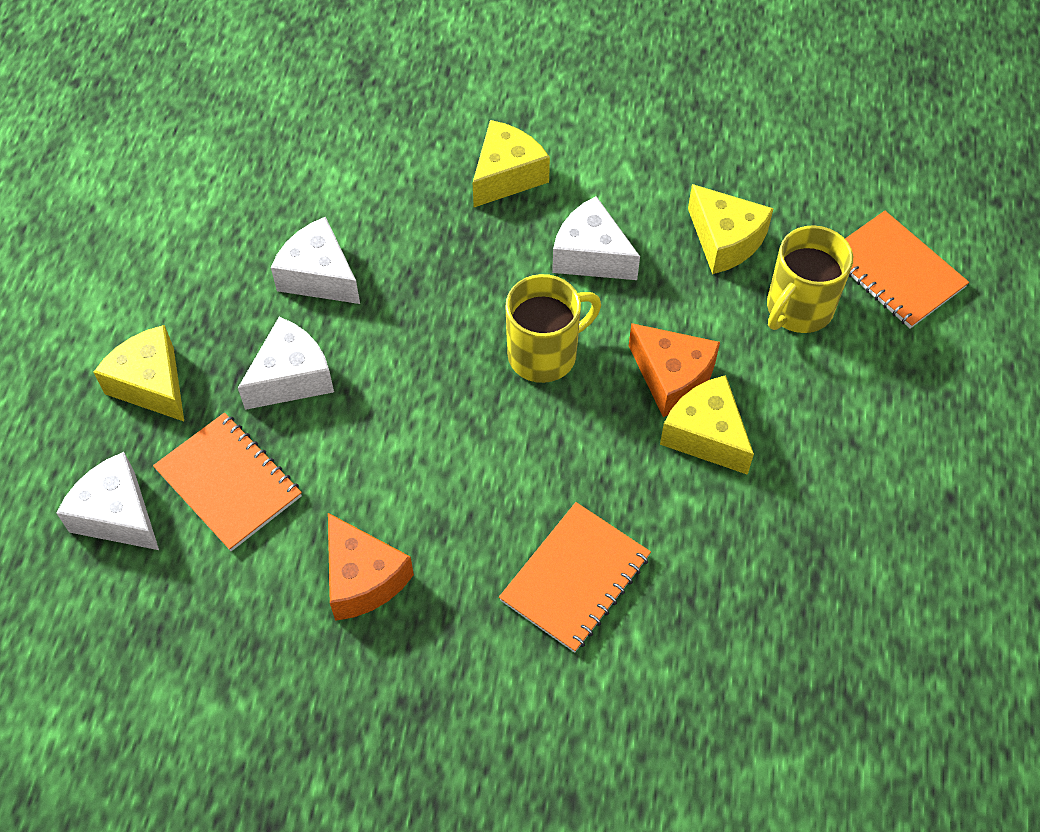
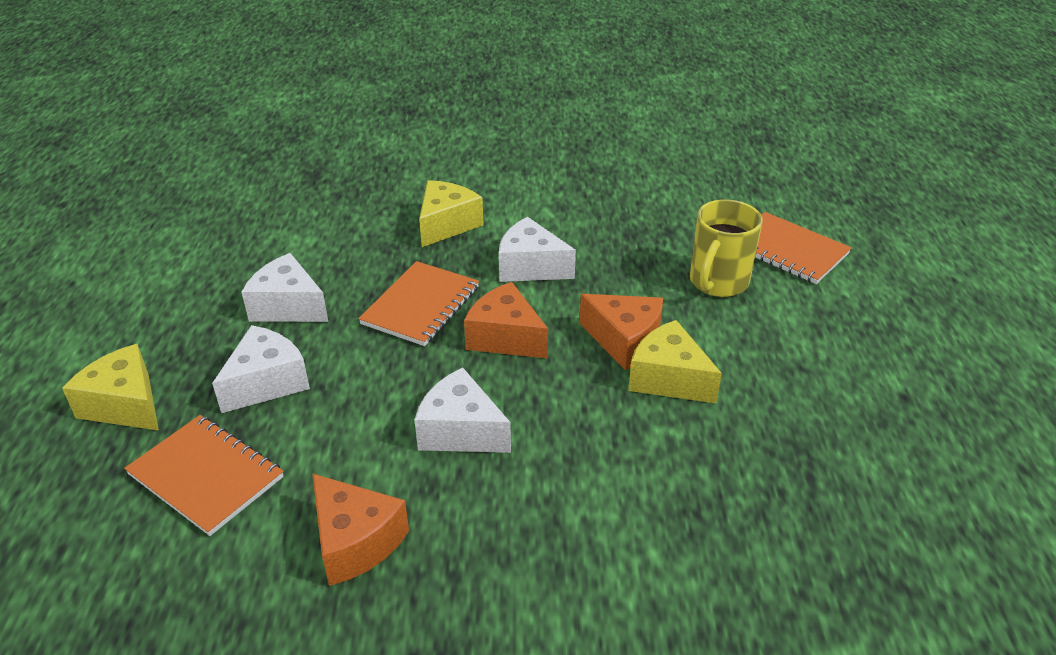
camera: 10 degrees left, 20 degrees down
white cheese [56,452,159,550] -> white cheese moved to [415,367,511,453]
orange notebook [499,502,651,653] -> orange notebook moved to [358,261,479,346]
yellow mug [506,274,601,383] -> orange cheese [464,282,548,358]
yellow cheese [688,184,774,274] -> none

